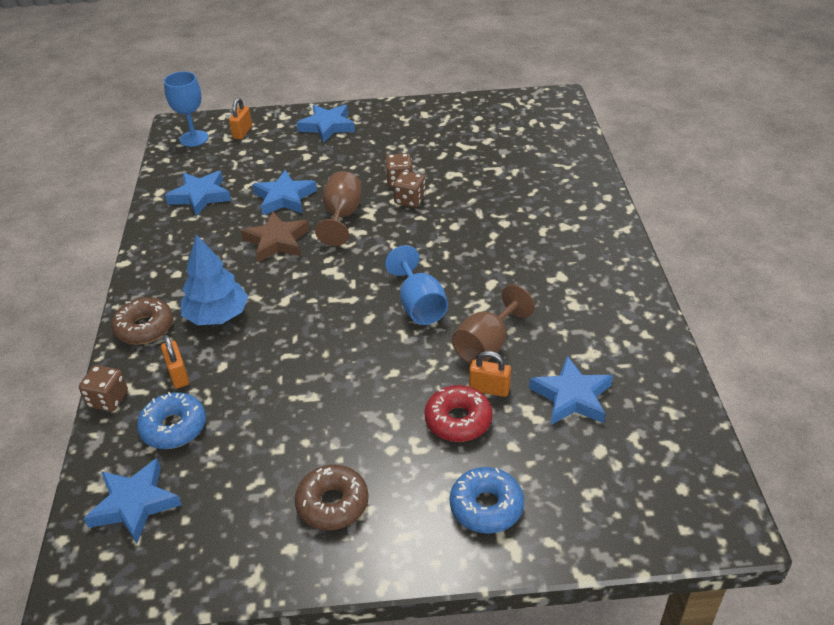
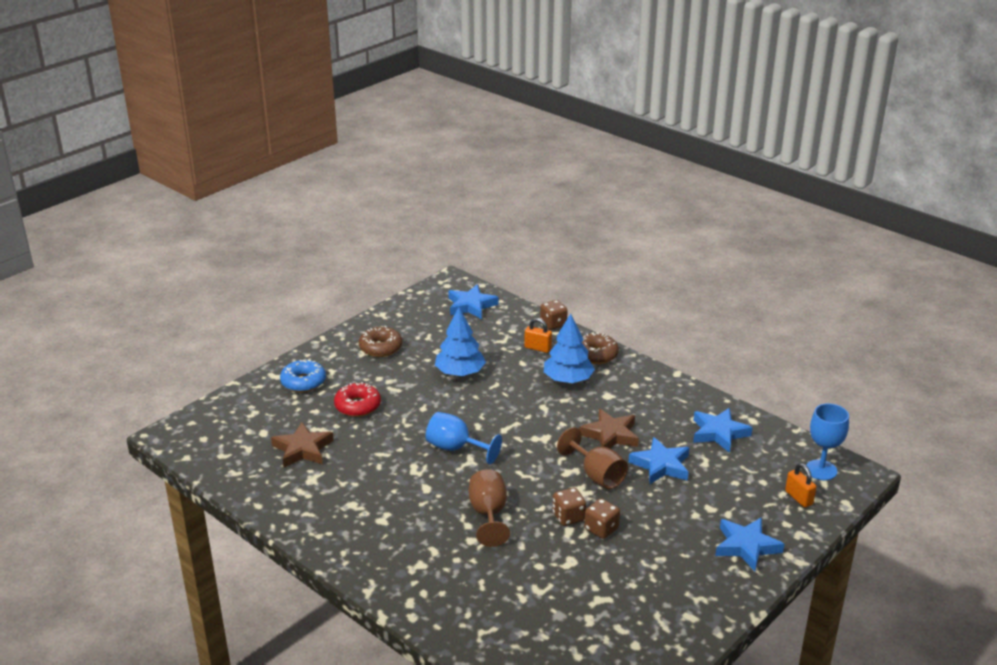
camera: 135 degrees right, 10 degrees down
blue donut [137,392,206,449] -> none
brown goblet [452,285,535,364] -> brown goblet moved to [469,469,510,547]
orange padlock [469,351,511,397] -> none
blue star [529,356,613,425] -> brown star [271,422,334,467]
none -> blue tree [435,307,486,376]

